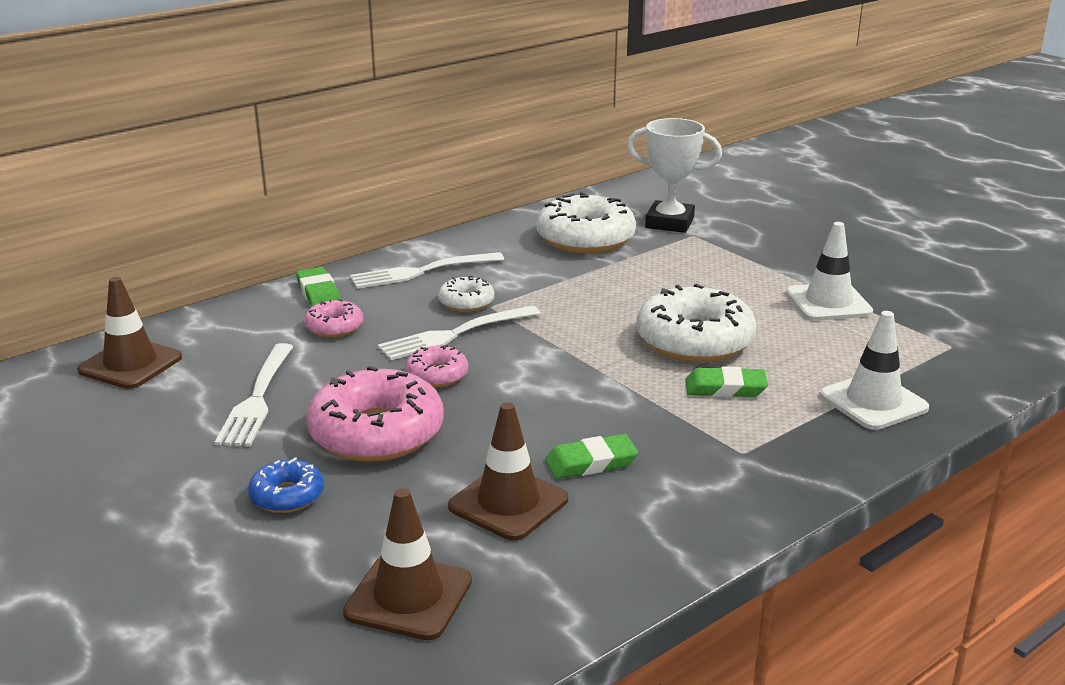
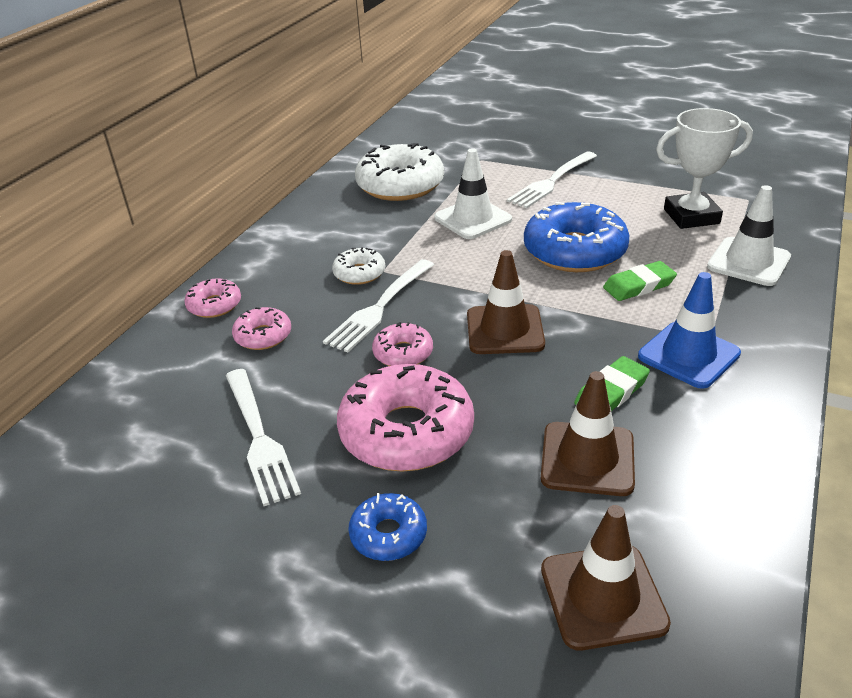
camera: 25 degrees left, 10 degrees up
brown traffic cone [77,277,182,389] -> brown traffic cone moved to [467,250,545,354]
green eraser [296,267,341,306] -> pink donut [184,278,241,318]
white fork [350,252,504,289] -> white fork moved to [507,152,597,208]
white trophy [627,118,722,233] -> white trophy moved to [656,108,753,229]
white donut [637,284,757,362] -> blue donut [524,202,629,272]
white traffic cone [786,222,873,321] -> white traffic cone moved to [434,148,512,239]
none -> blue traffic cone [638,272,741,389]

